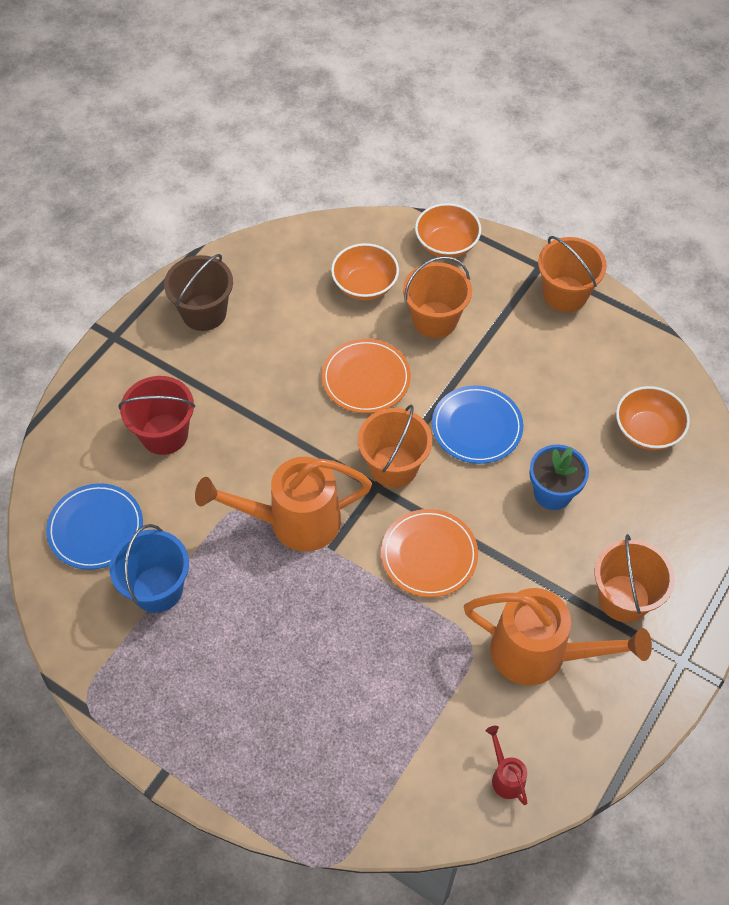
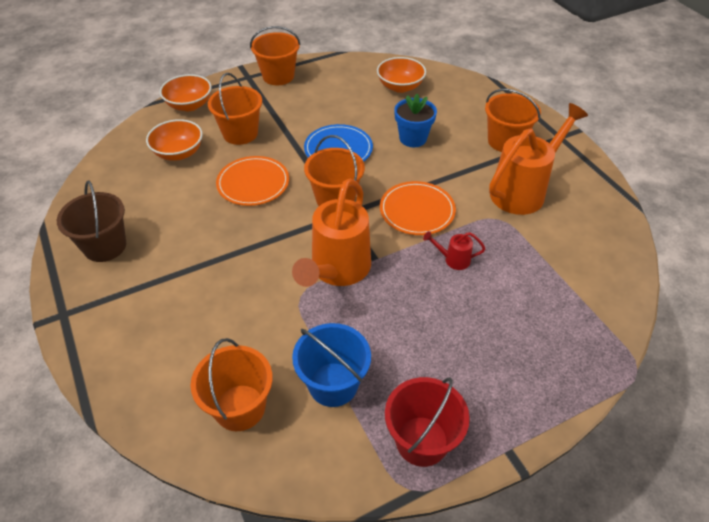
camera: 60 degrees left, 10 degrees down
blue plate [46,483,143,570] -> orange bucket [191,338,273,431]
red bucket [118,376,195,455] -> red bucket moved to [385,377,470,467]
red watering can [486,726,527,805] -> red watering can moved to [423,231,485,270]

